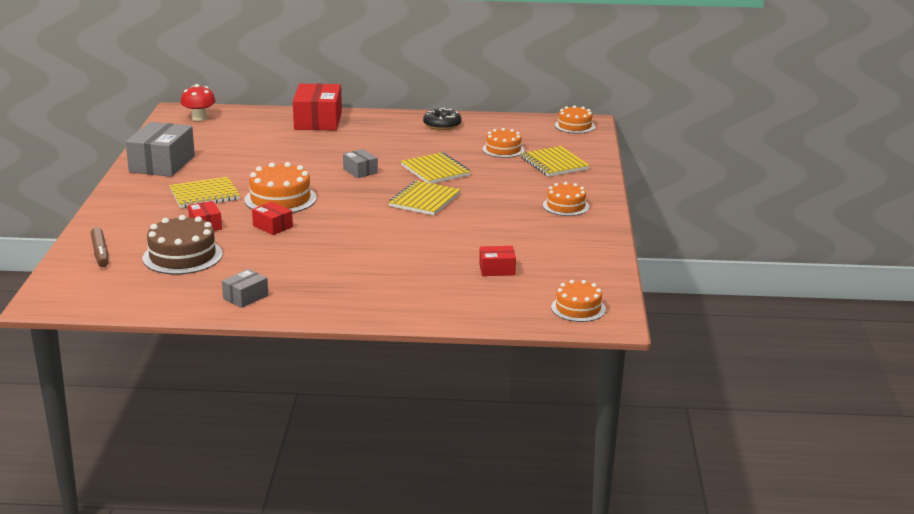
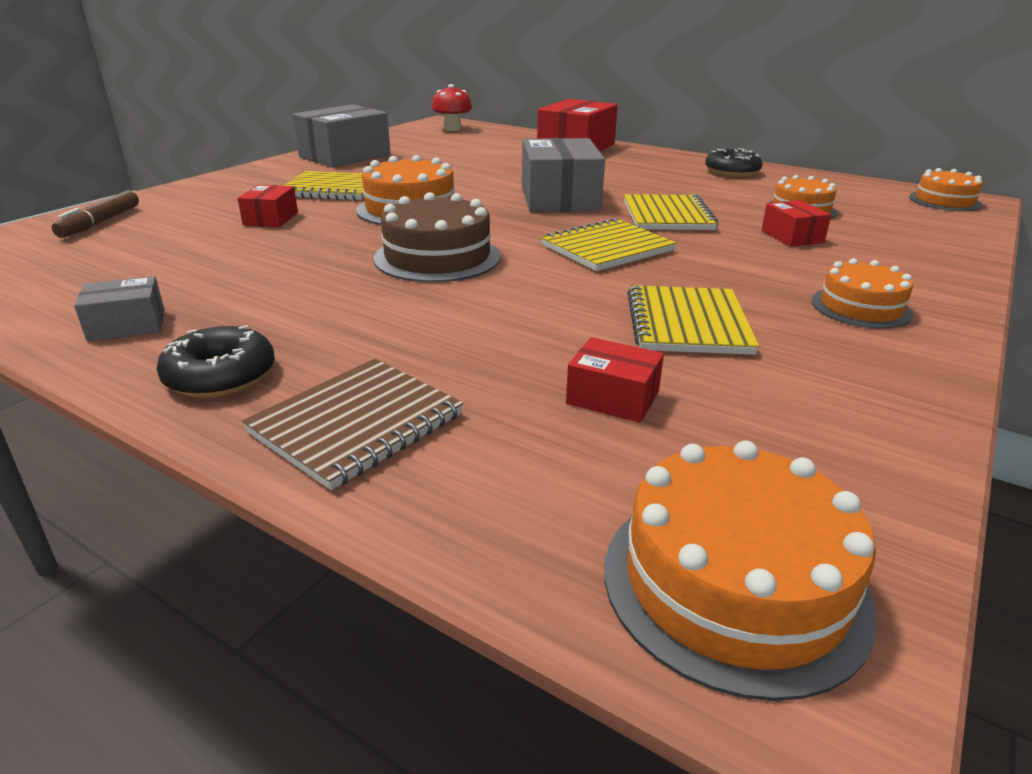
camera: 30 degrees right, 5 degrees up
brown cake [143,215,223,274] -> brown cake moved to [374,192,501,282]
red box [252,202,293,235] -> red box moved to [762,200,831,246]
grey box [343,149,378,178] -> grey box [522,138,605,212], size x1.98
yellow notebook [520,146,590,177] -> yellow notebook moved to [627,285,759,355]
orange cake [551,280,606,322] -> orange cake [604,441,877,701], size x1.55
none -> black donut [157,325,275,398]
none -> brown notebook [242,359,463,490]

